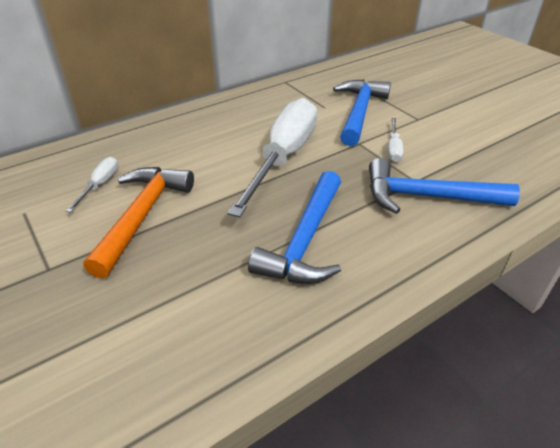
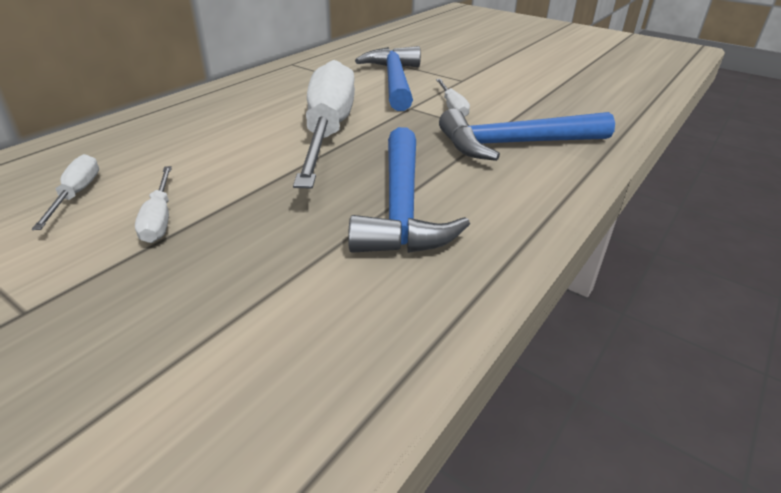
camera: 20 degrees left, 5 degrees down
orange hammer [83,167,194,279] -> white screwdriver [135,166,172,243]

